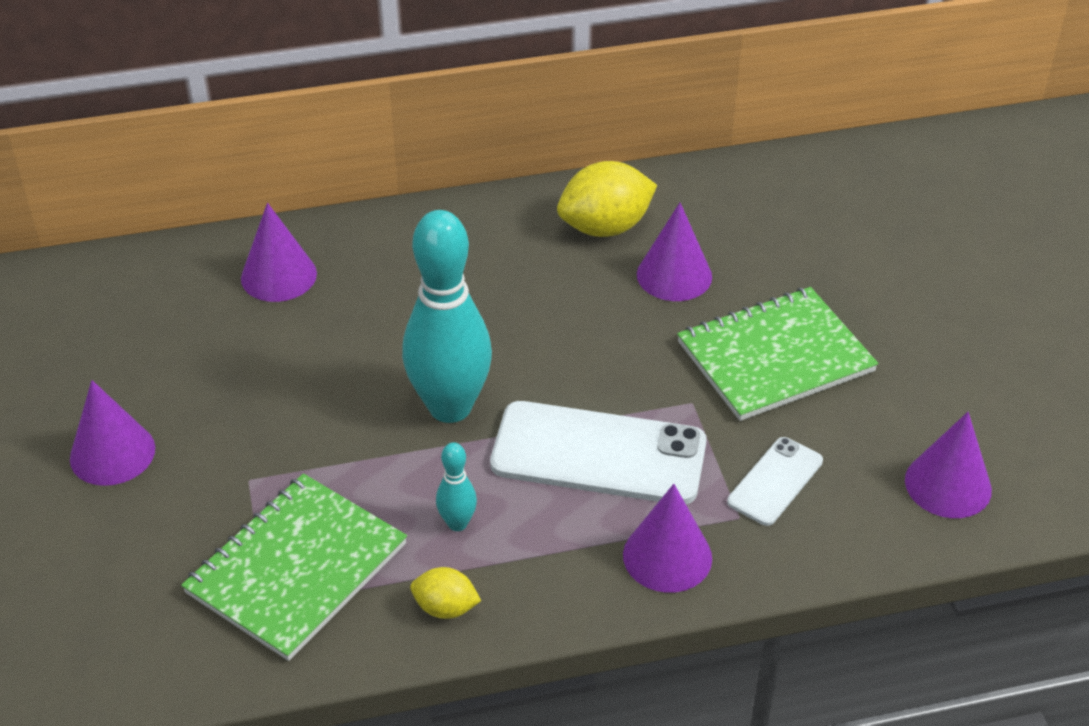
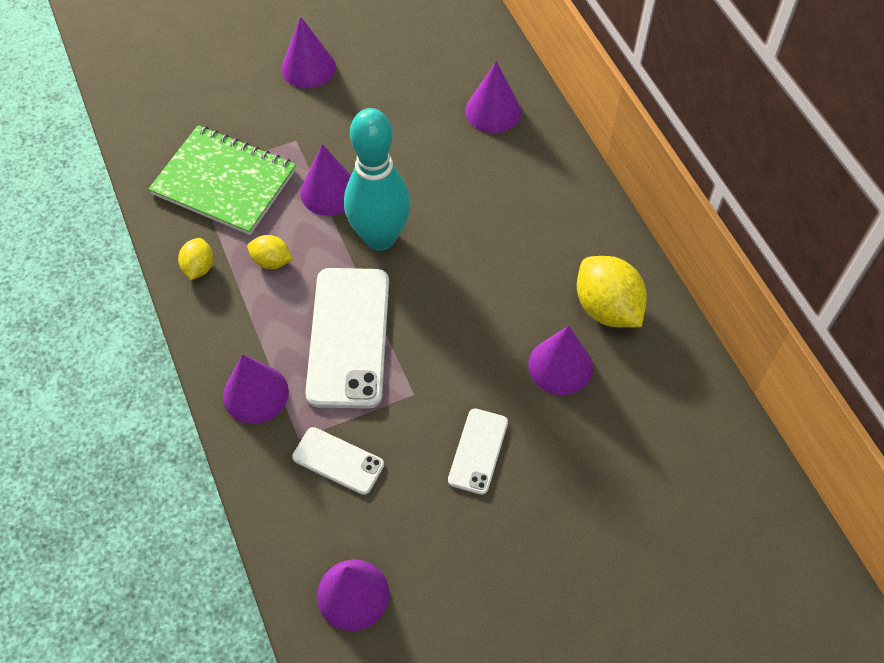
camera: 80 degrees right, 15 degrees up
turquoise bowling pin [436,442,477,531] -> yellow lemon [247,235,293,269]
green notebook [677,287,878,421] -> white phone [448,408,508,495]
none -> purple cone [300,144,351,216]

